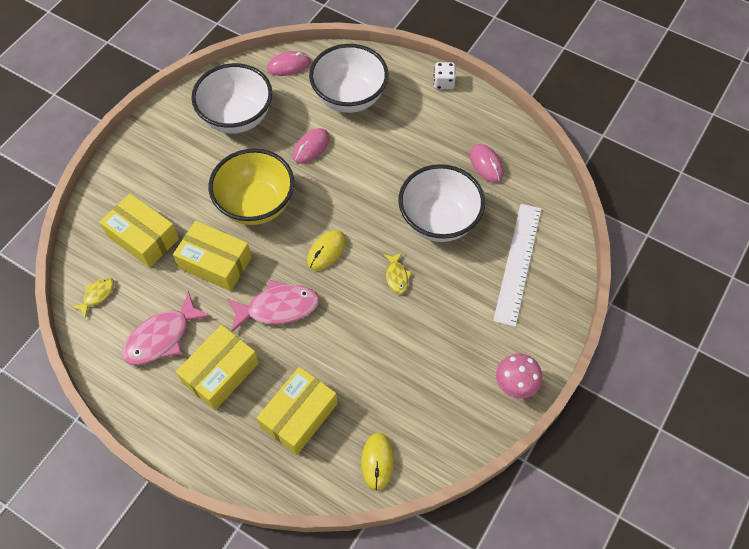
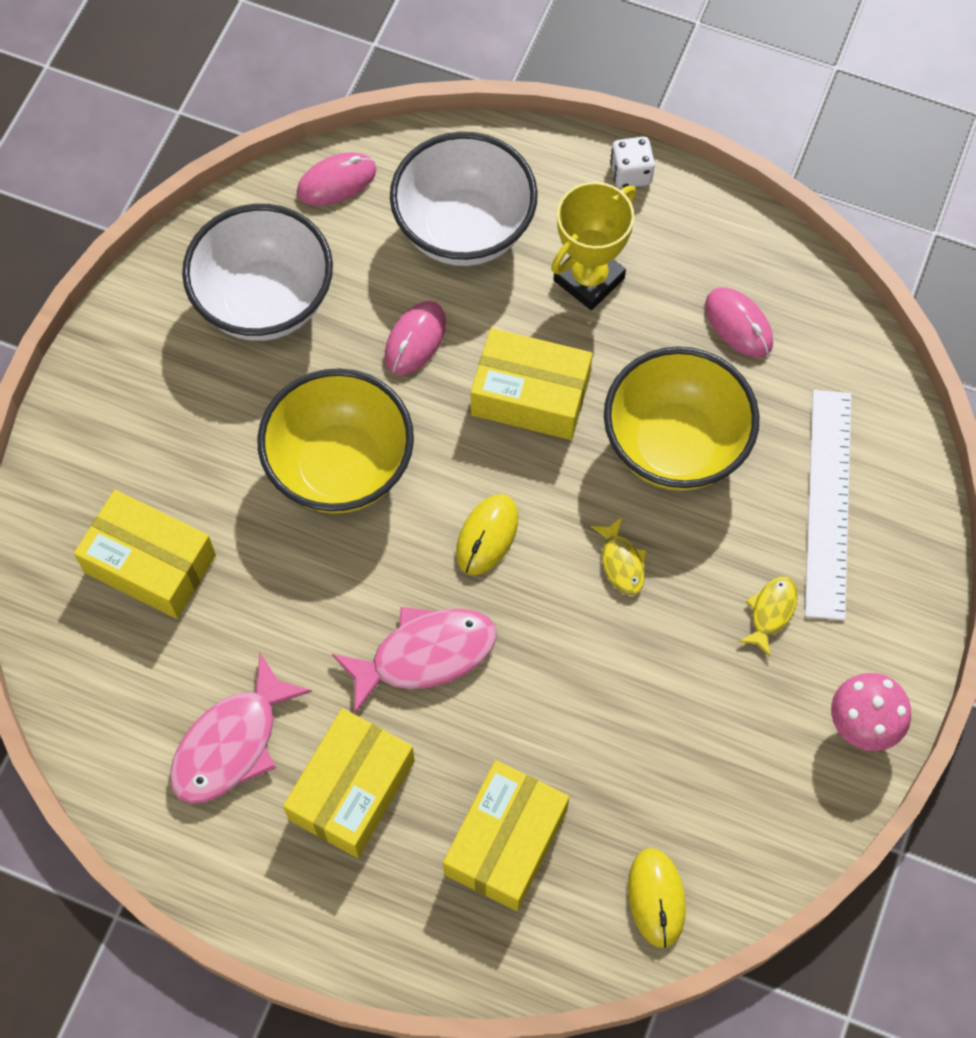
camera: 10 degrees left, 5 degrees up
yellow fish [72,277,114,318] -> yellow fish moved to [739,576,798,657]
yellow box [173,221,252,291] -> yellow box moved to [471,328,593,440]
white bowl [398,164,485,242] -> yellow bowl [604,347,760,491]
none -> yellow trophy [551,182,636,310]

